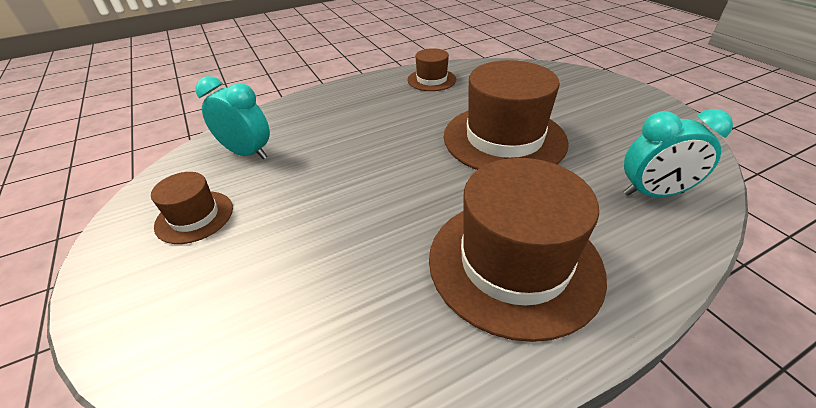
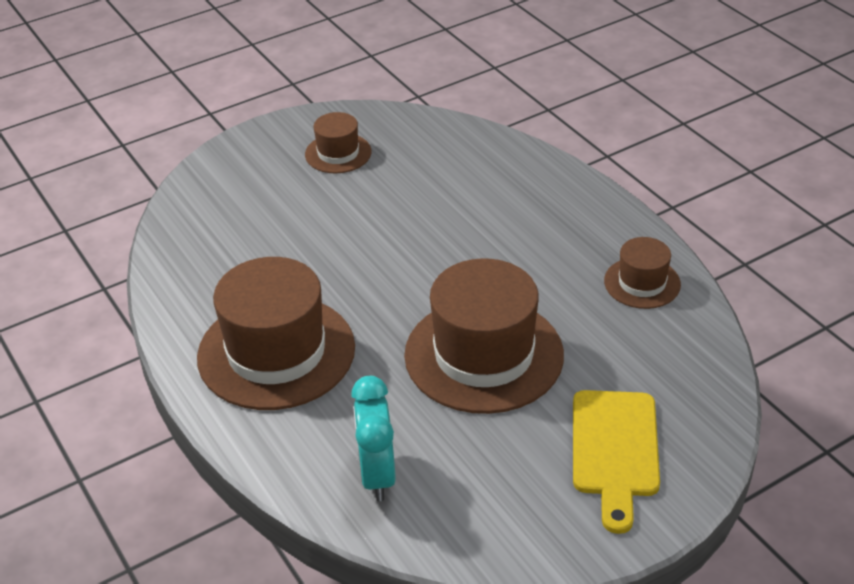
camera: 85 degrees right, 0 degrees up
turquoise clock [195,76,270,159] -> none
none -> yellow cutting board [573,390,660,534]

